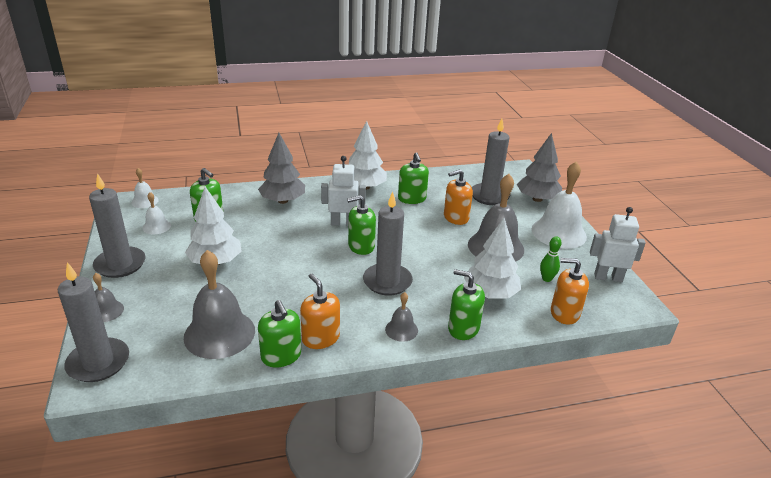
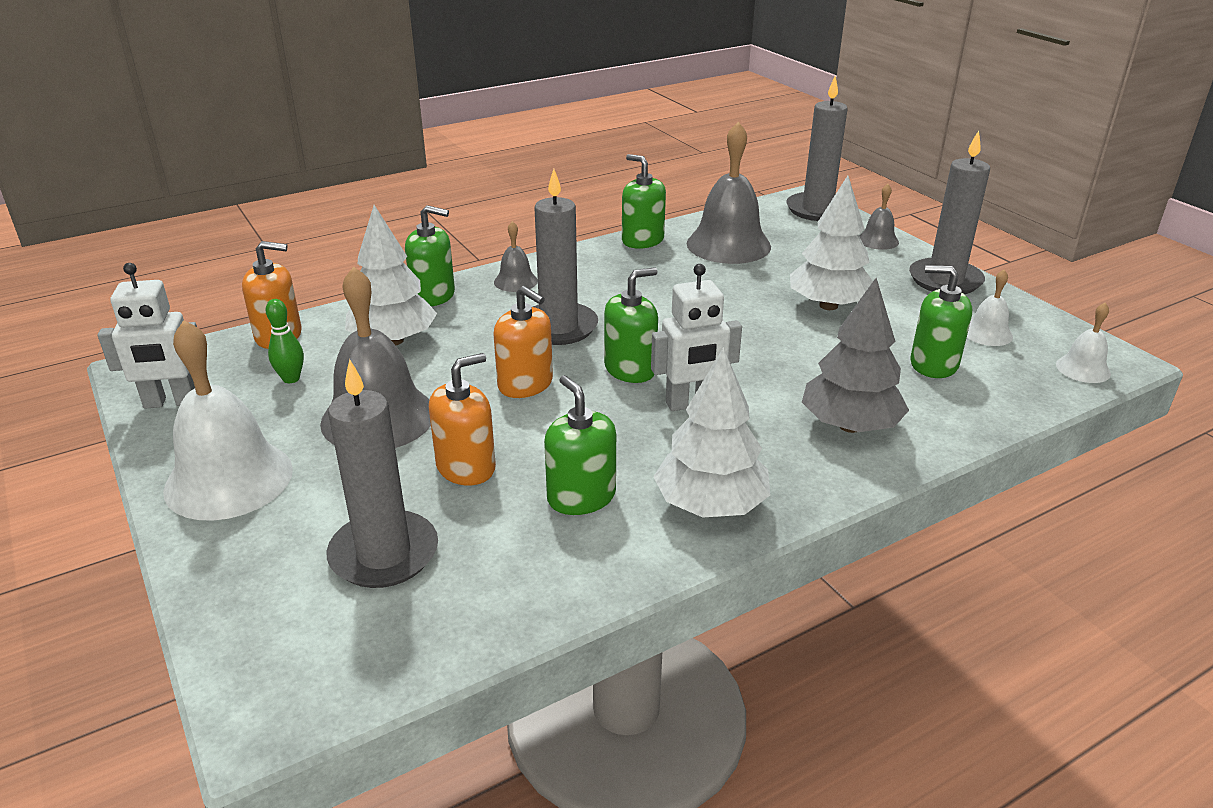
camera: 165 degrees right, 0 degrees up
orange soap dispenser [300,273,340,349] -> orange soap dispenser moved to [493,286,553,398]
grey tree [517,133,562,202] -> none

